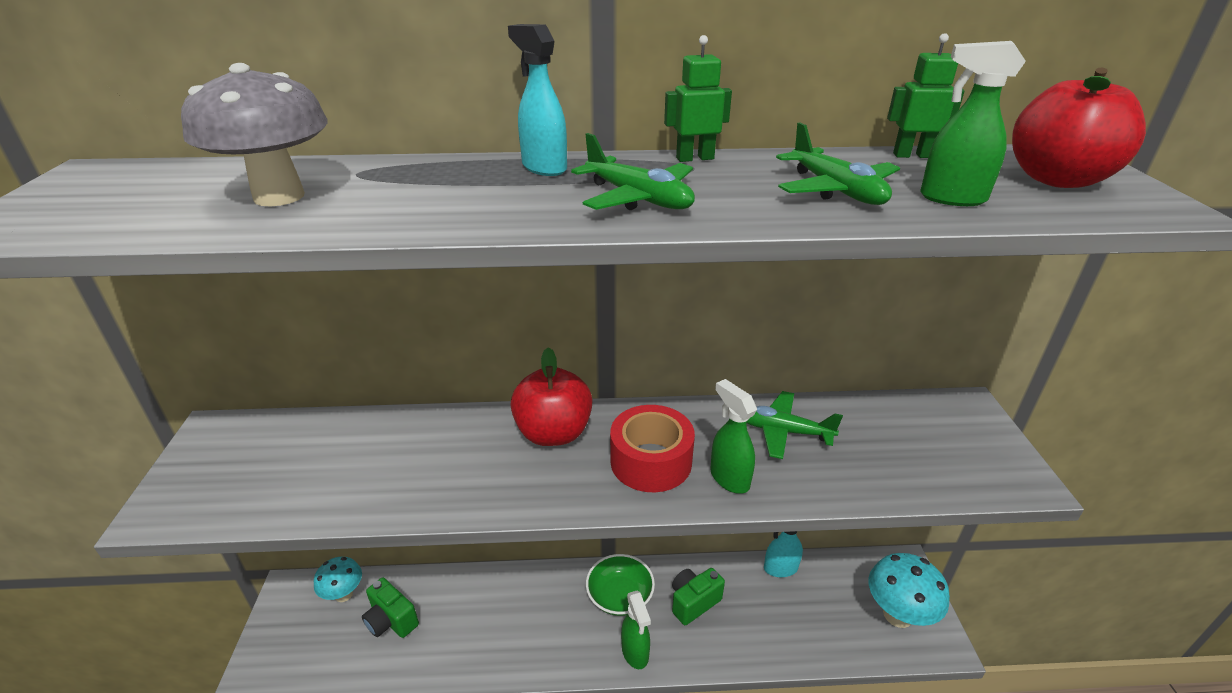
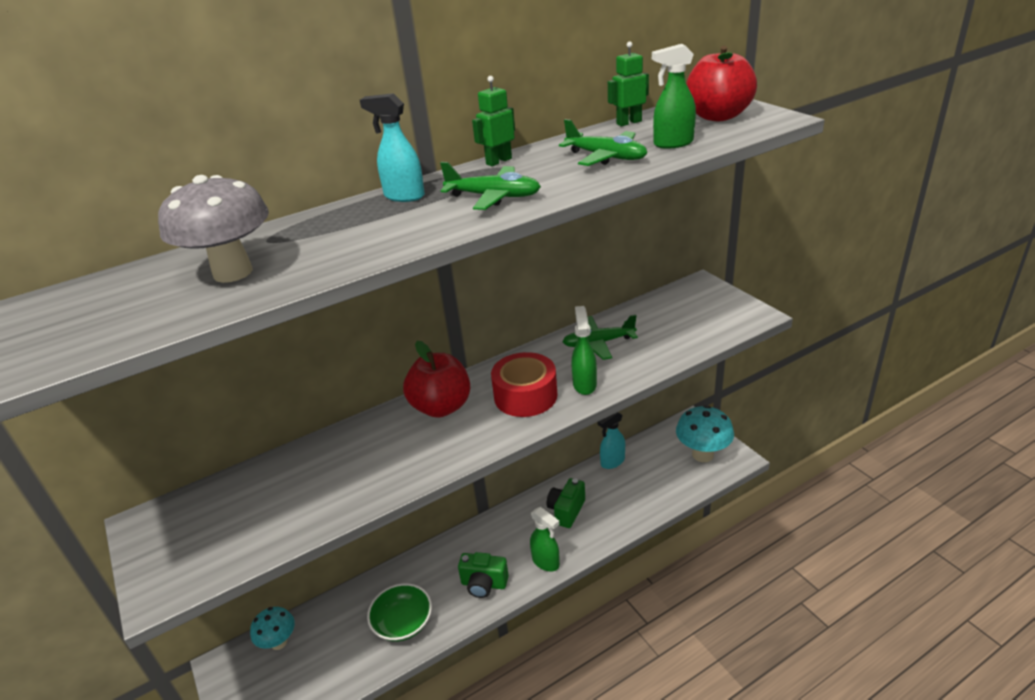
camera: 25 degrees left, 0 degrees up
green camera [362,578,419,638] -> green camera moved to [458,552,509,598]
green bowl [586,554,655,616] -> green bowl moved to [367,583,432,642]
green spray bottle [710,379,757,494] -> green spray bottle turned 60 degrees clockwise [572,306,597,395]

